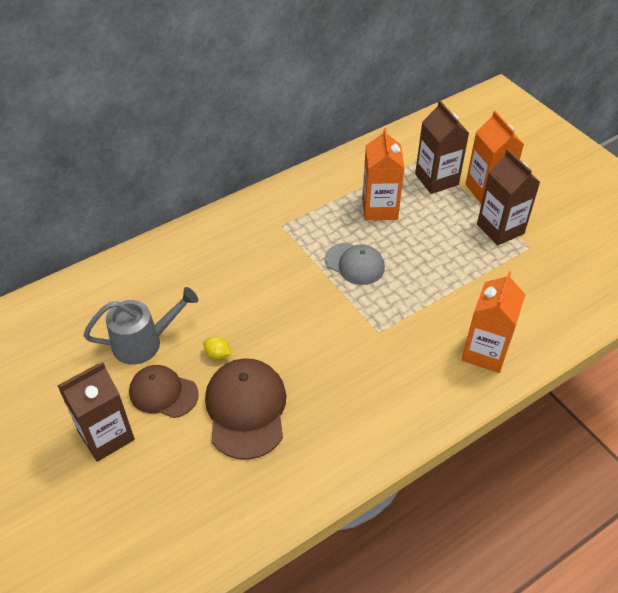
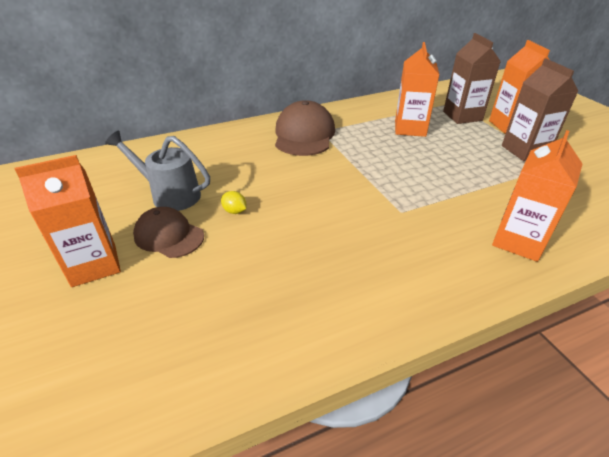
camera: 10 degrees right, 10 degrees down
brown carton [58,362,135,462] -> orange carton [15,155,121,287]
grey watering can [83,287,198,365] -> grey watering can turned 150 degrees counterclockwise [105,131,210,211]
brown cap [205,358,287,460] -> brown cap moved to [275,100,335,156]
grey cap [325,243,385,285] -> none

